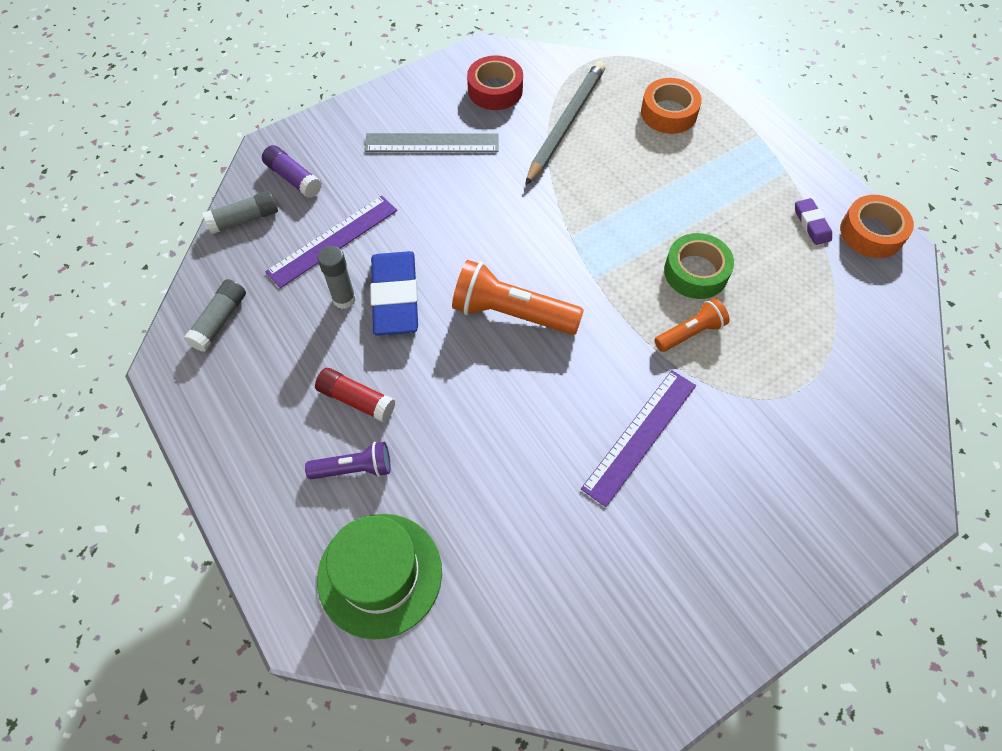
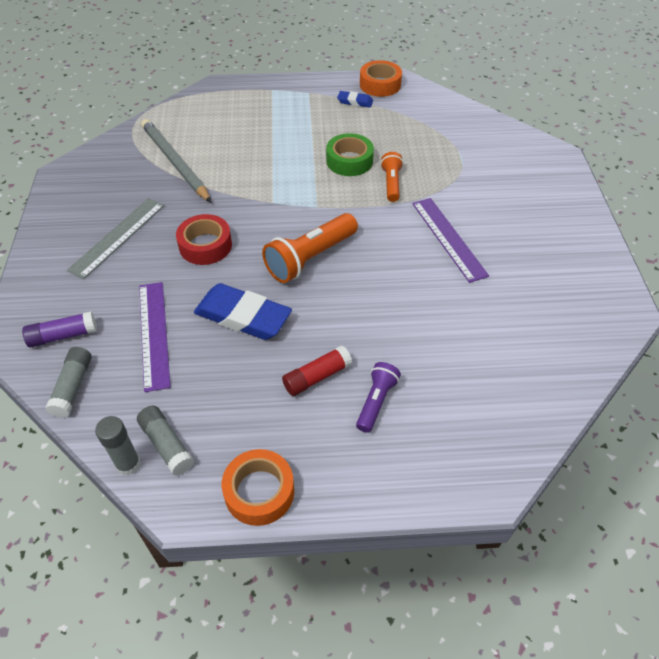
camera: 60 degrees left, 10 degrees down
grey glue stick [317,246,356,309] -> grey glue stick moved to [95,416,141,476]
green hat [317,514,442,640] -> none
red tape [467,55,523,110] -> red tape moved to [176,214,232,265]
orange tape [641,78,702,134] -> orange tape moved to [222,449,294,526]
purple eraser [795,198,832,245] -> blue eraser [337,91,373,108]

